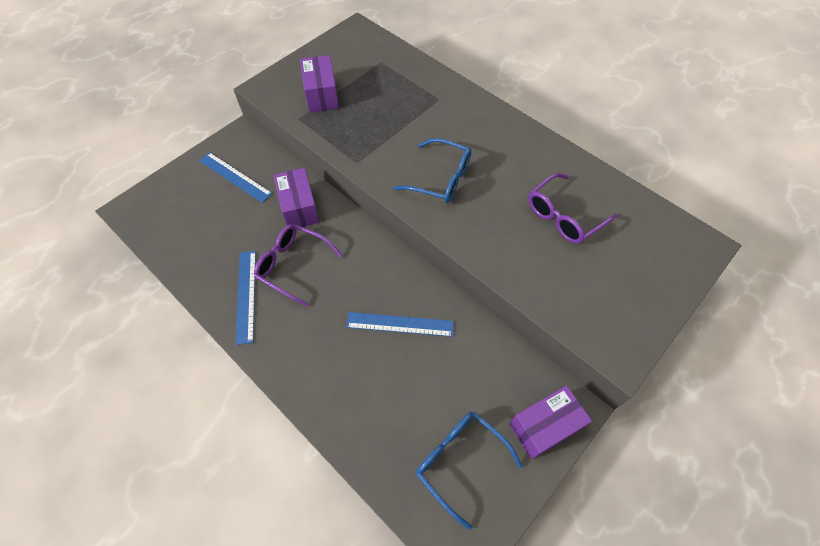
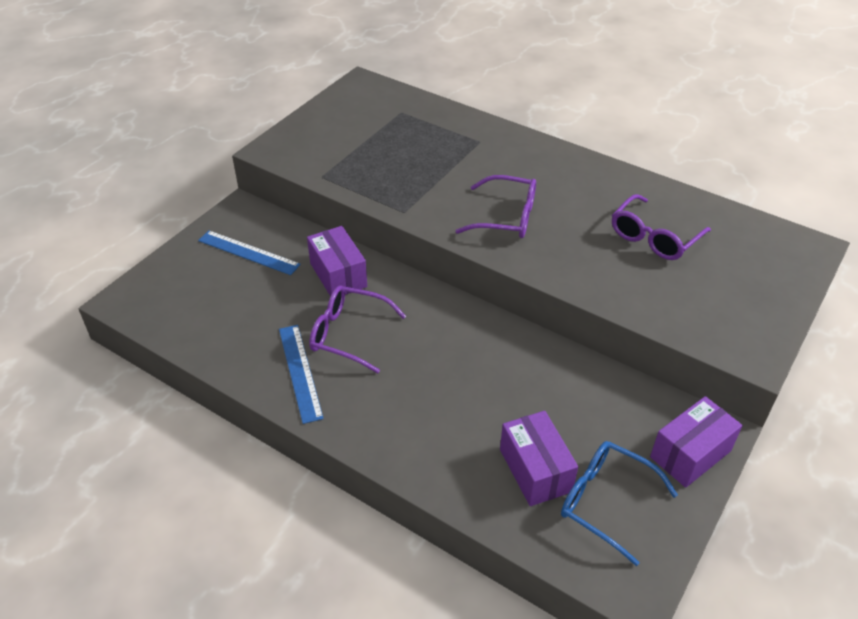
camera: 10 degrees left, 15 degrees down
purple box [300,55,339,113] -> purple box moved to [500,411,578,506]
blue ruler [346,312,454,337] -> none
blue glasses [393,138,472,203] -> purple glasses [456,175,536,238]

